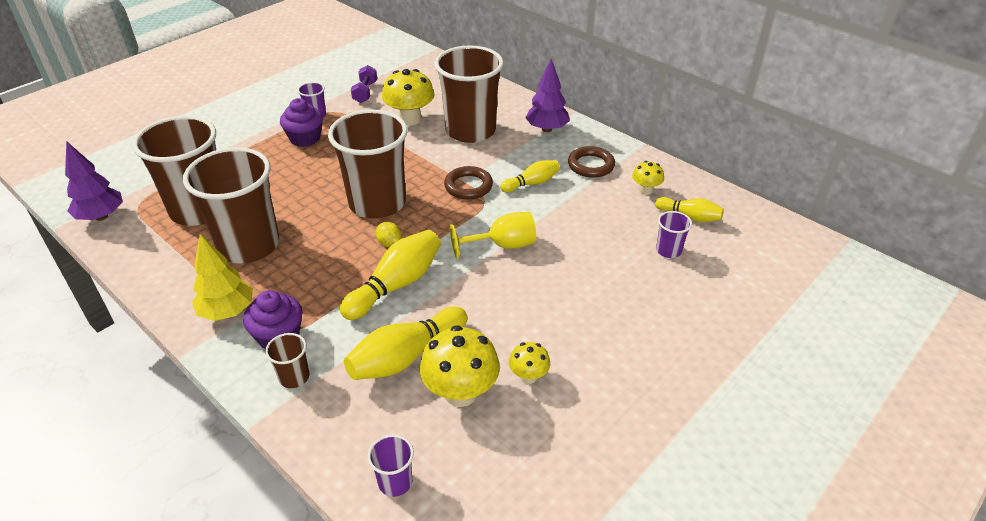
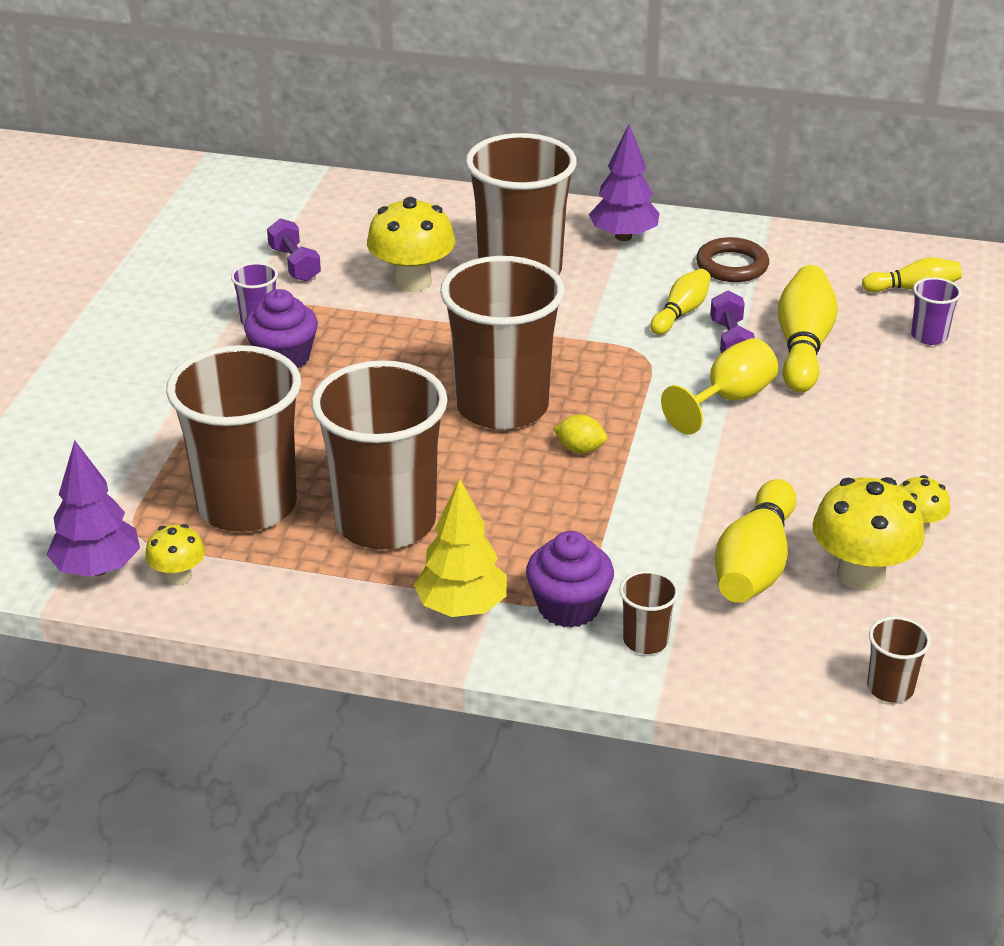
camera: 30 degrees left, 5 degrees down
yellow bowling pin [340,230,441,320] -> yellow bowling pin moved to [778,265,838,393]
purple cup [368,434,414,497] -> brown cup [867,616,931,703]
brown ring [444,166,493,199] -> none
yellow mushroom [632,161,664,195] -> yellow mushroom moved to [145,524,205,586]
none -> purple dumbbell [710,291,755,354]

